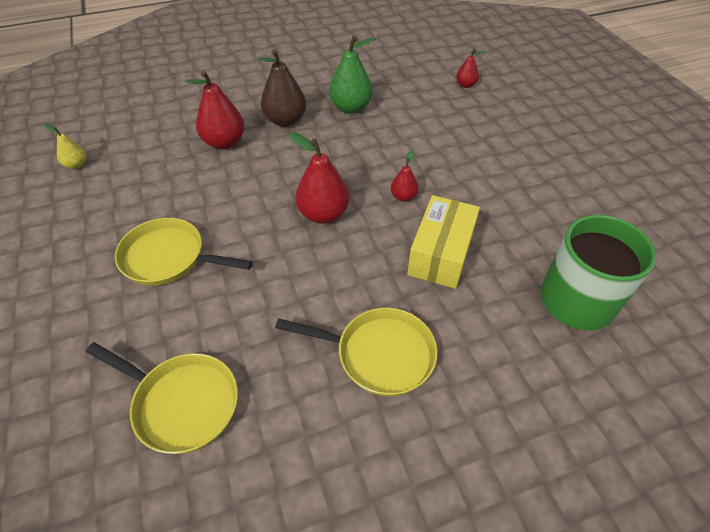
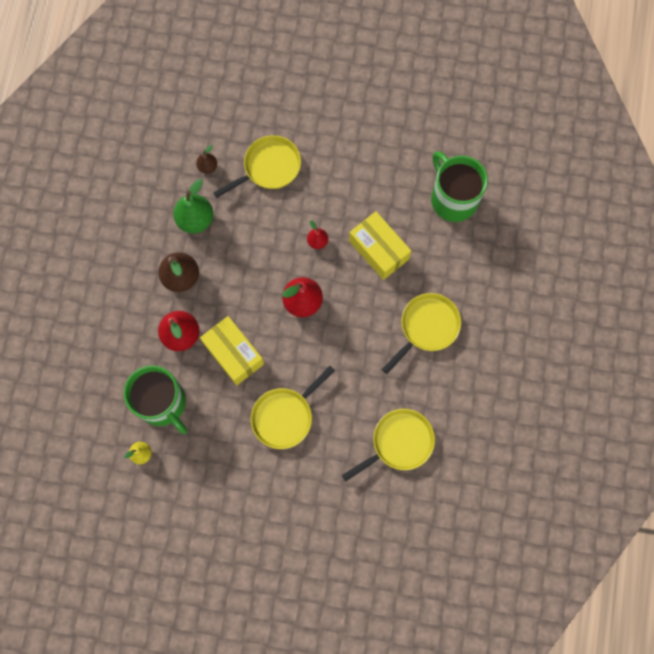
camera: 60 degrees left, 25 degrees up
red pear [456,49,485,88] -> none
none -> green mug [124,365,187,434]
none -> brown pear [196,145,217,174]
none -> yellow box [200,316,264,385]
none -> yellow pan [213,135,301,198]

